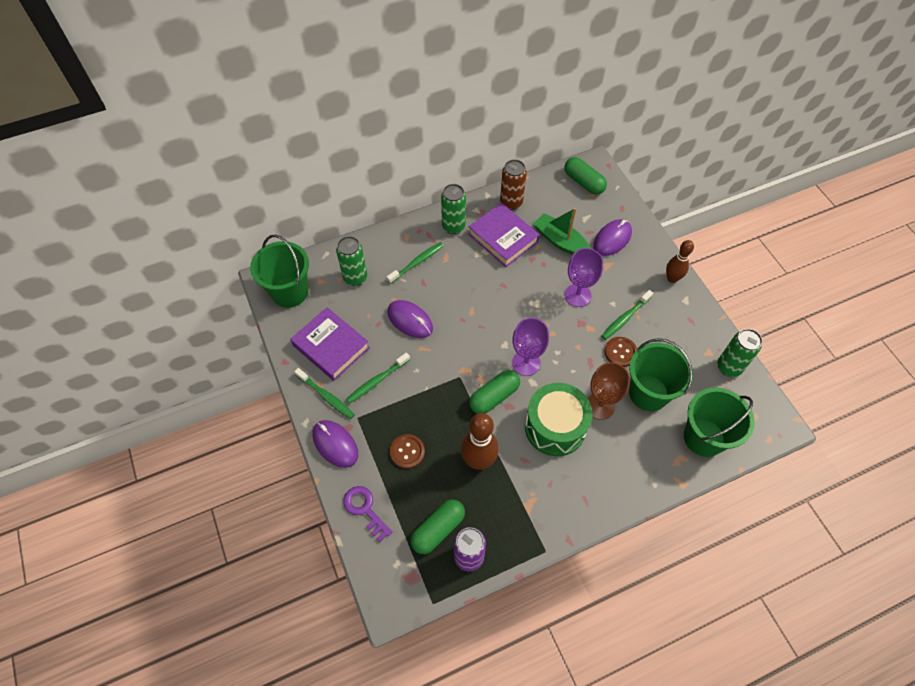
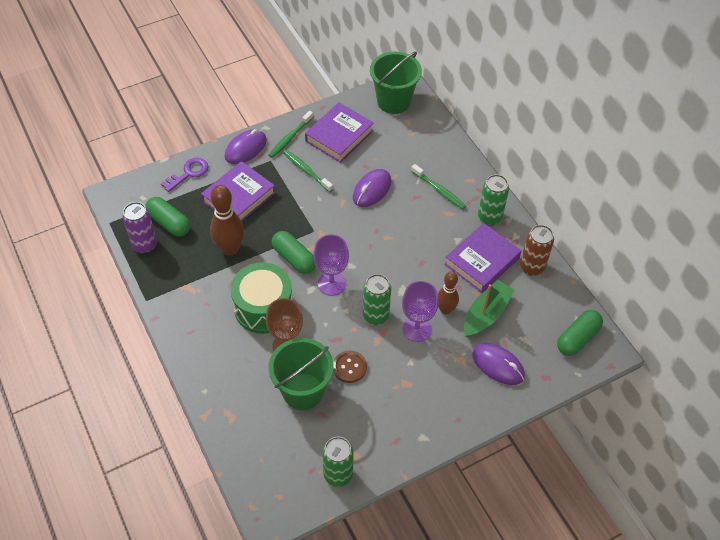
camera: 85 degrees right, 5 degrees down
green can [336,236,367,286] -> green can moved to [363,274,391,325]
brown button [390,434,425,469] -> purple book [201,161,275,221]
green toothbrush [601,290,653,340] -> none
brown bowling pin [666,240,694,283] -> brown bowling pin moved to [438,271,459,315]
green bucket [684,387,755,457] -> none

